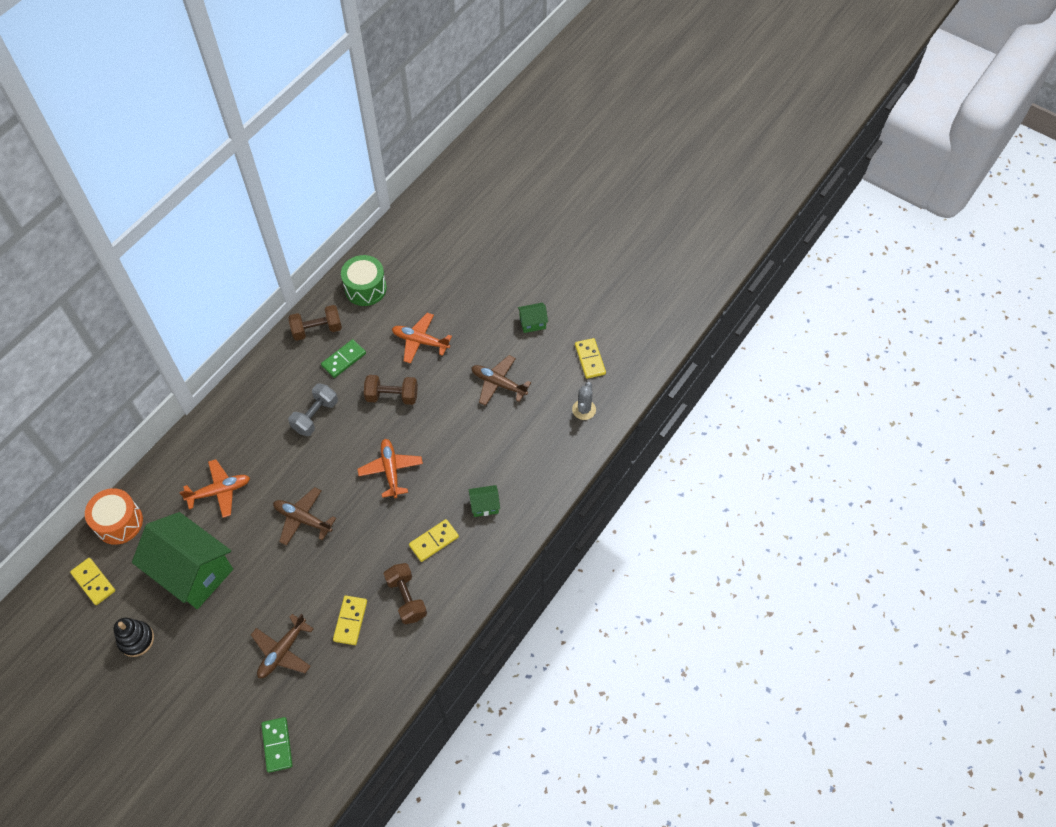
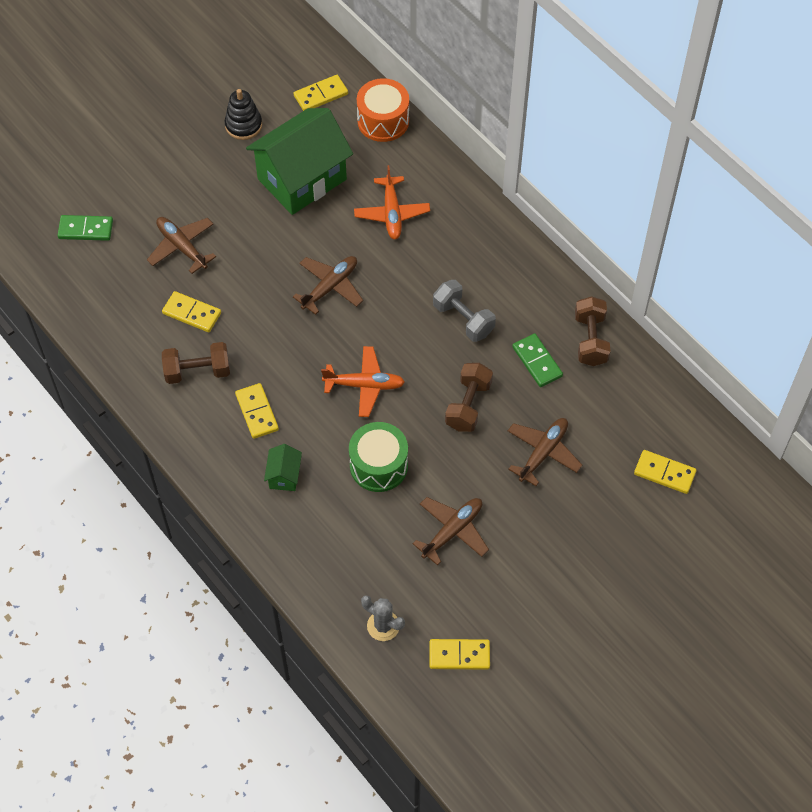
camera: 105 degrees right, 0 degrees up
green drum [341,255,387,306] -> green drum moved to [349,422,408,492]
orange plane [392,313,452,363] -> brown plane [508,418,582,486]
green house [518,303,548,333] -> none
none -> yellow domino [634,450,697,494]

